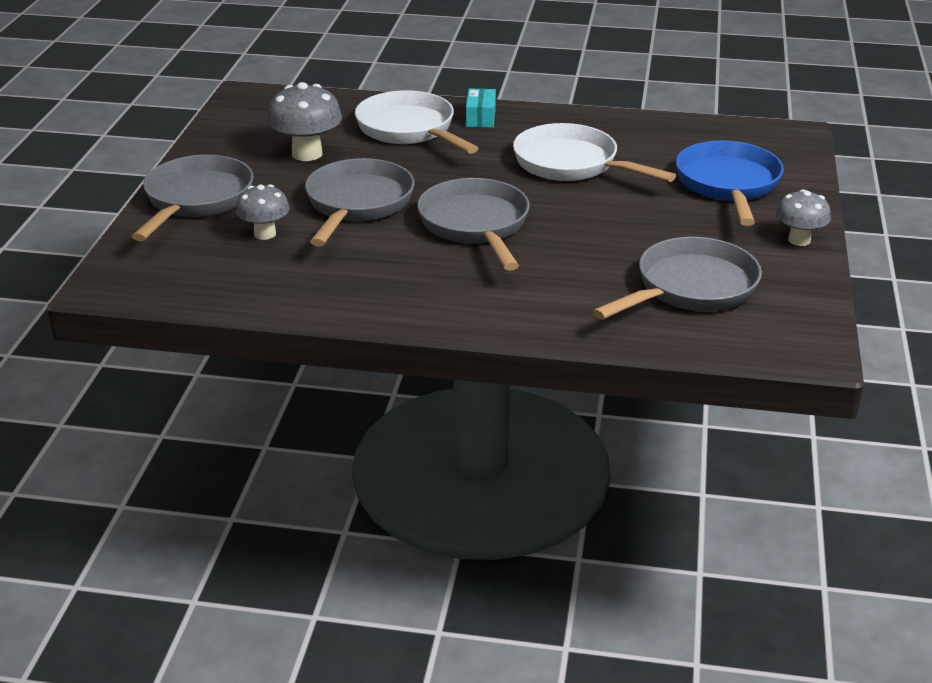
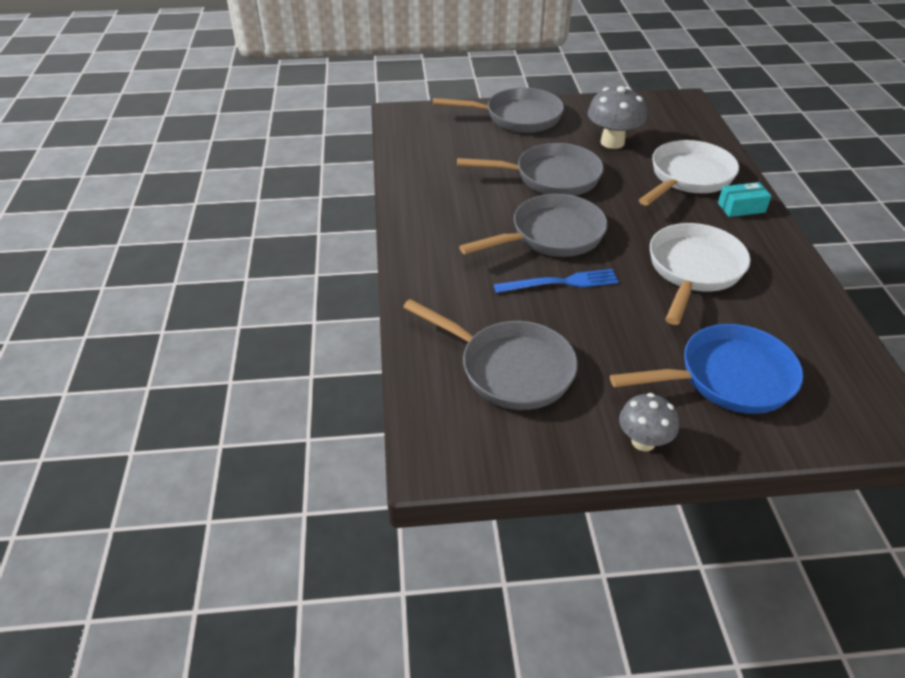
camera: 75 degrees right, 10 degrees up
grey mushroom [236,184,290,240] -> none
none -> blue fork [494,269,619,293]

